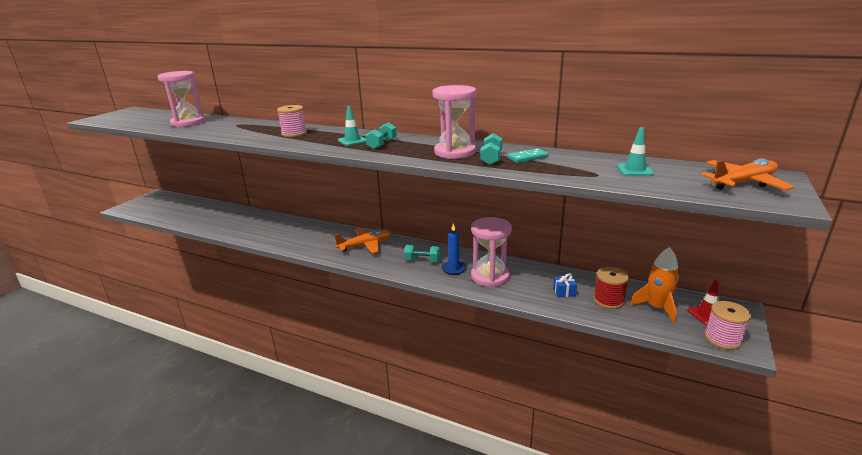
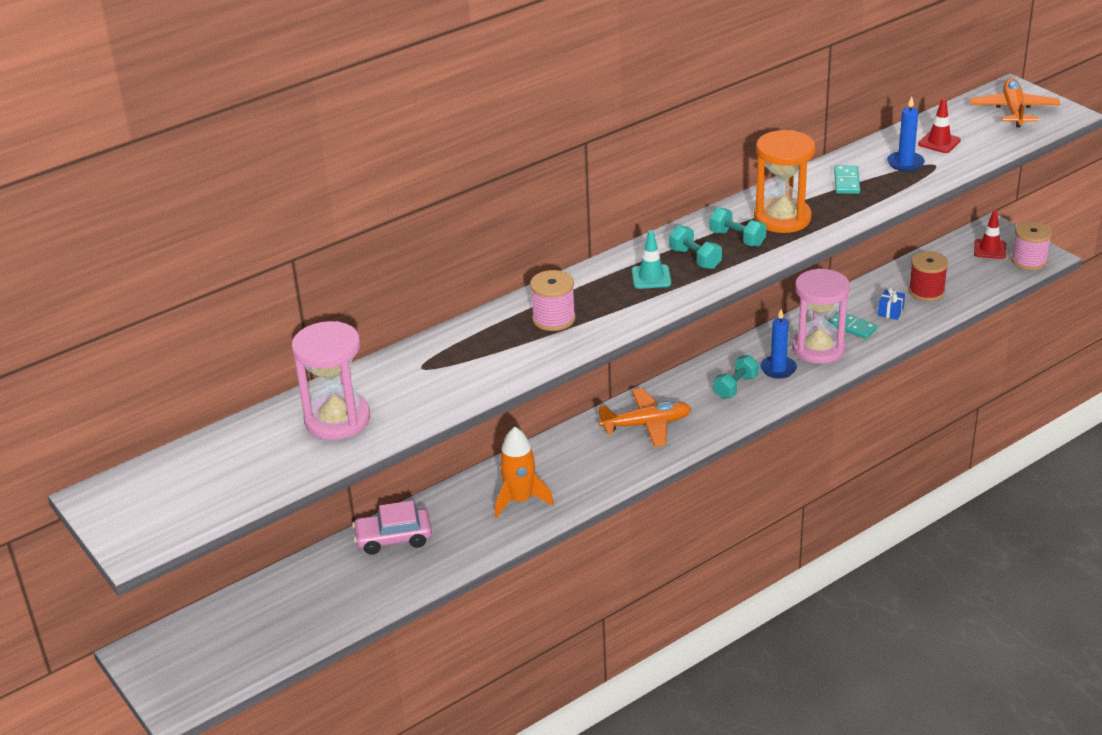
camera: 60 degrees left, 10 degrees up
orange plane [334,228,391,254] -> orange plane turned 75 degrees clockwise [598,388,692,447]
pink hourglass [432,85,476,159] -> orange hourglass [754,130,815,233]
turquoise dumbbell [480,133,502,165] -> turquoise dumbbell moved to [709,208,766,247]
turquoise traffic cone [617,127,654,176] -> red traffic cone [918,98,961,153]
orange rocket [630,247,679,323] -> orange rocket moved to [495,427,554,518]
none -> pink car [352,500,432,555]
none -> turquoise domino [828,311,877,339]
none -> blue candle [887,96,925,172]

